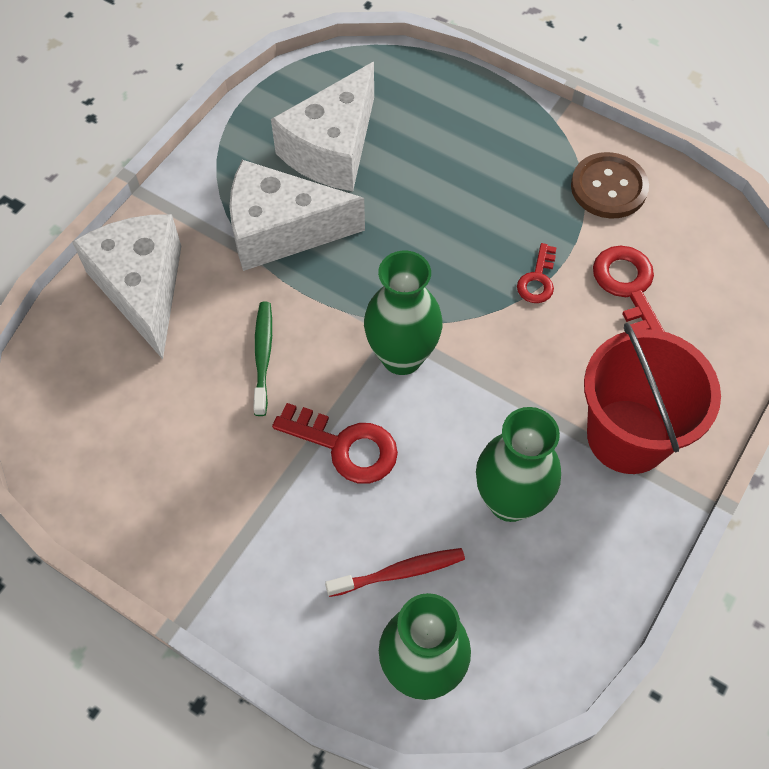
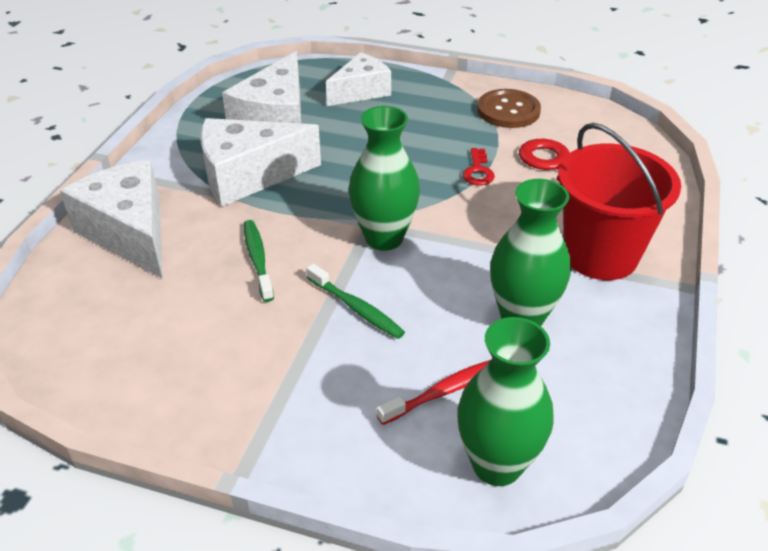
camera: 15 degrees left, 20 degrees down
red key [272,403,398,484] -> green toothbrush [306,263,405,339]
none -> white cheese [326,52,391,106]

